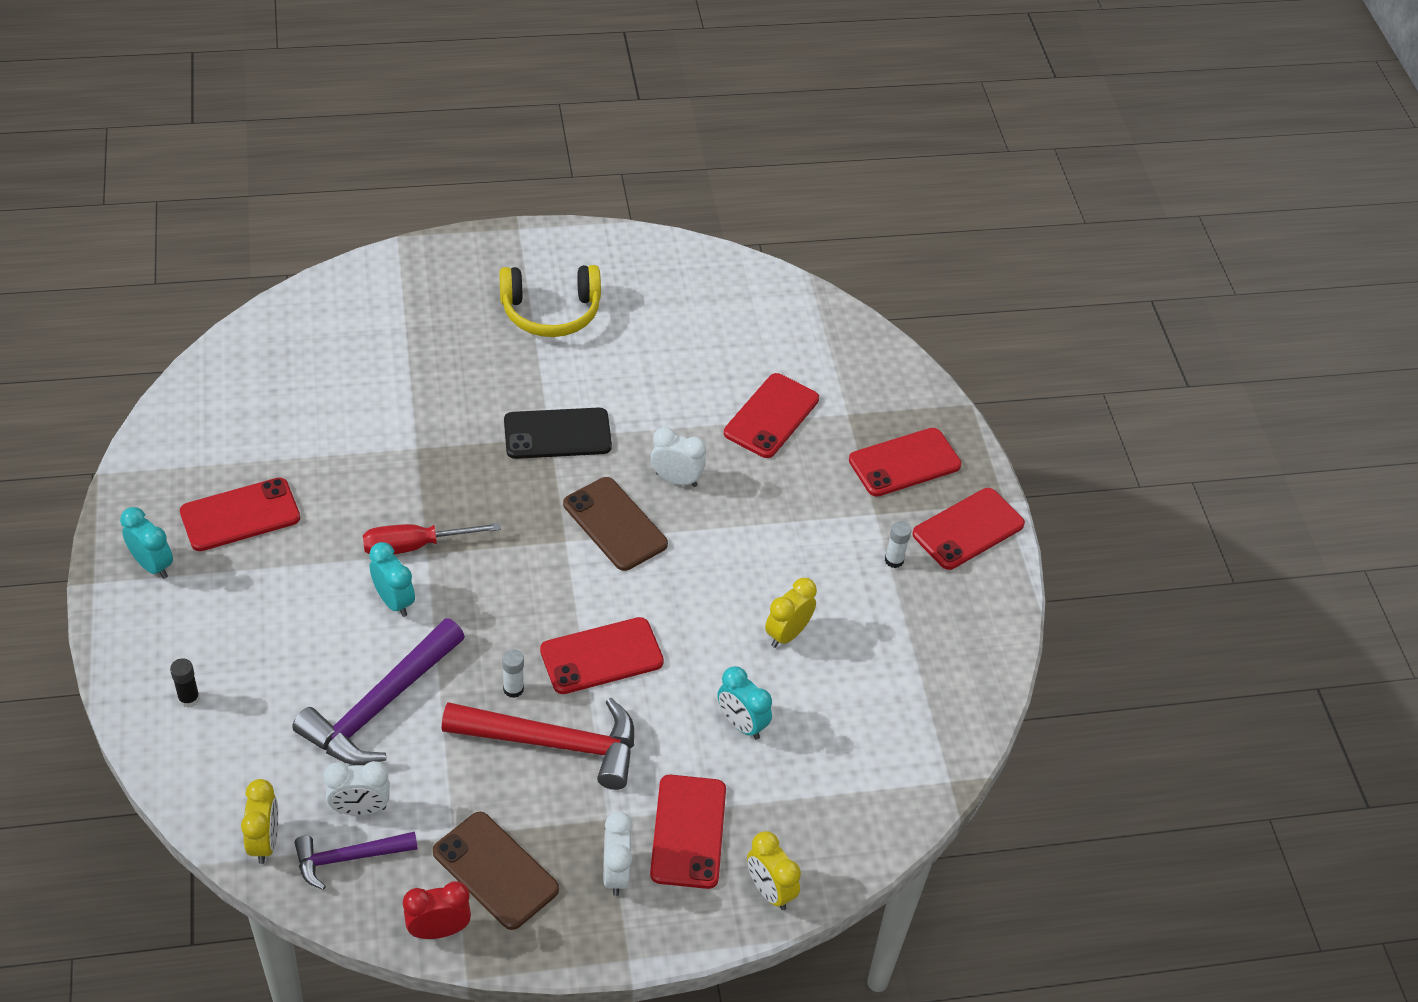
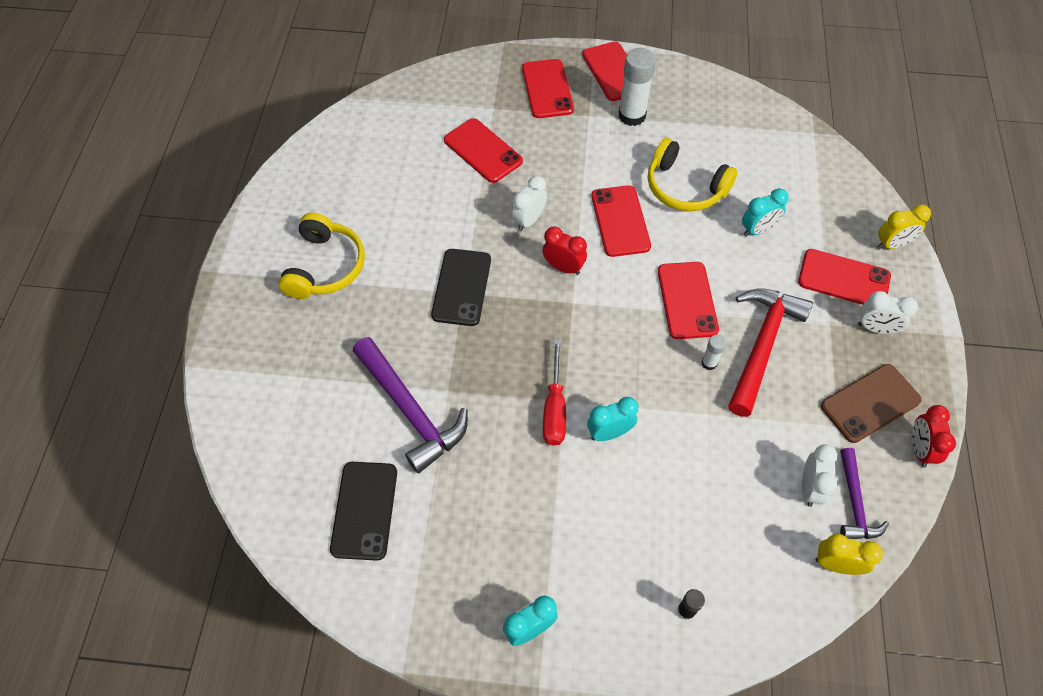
camera: 70 degrees left, 10 degrees up
red phone [180,477,300,551] -> red phone moved to [591,185,651,257]
purple hammer [292,618,465,765] -> purple hammer moved to [353,337,468,473]
brown phone [563,477,668,571] -> red clock [543,226,587,275]
yellow clock [765,578,817,648] -> yellow headphones [648,138,737,211]
white glue stick [885,521,912,568] -> white glue stick [618,48,656,126], size x2.04
none -> black phone [330,462,397,561]

